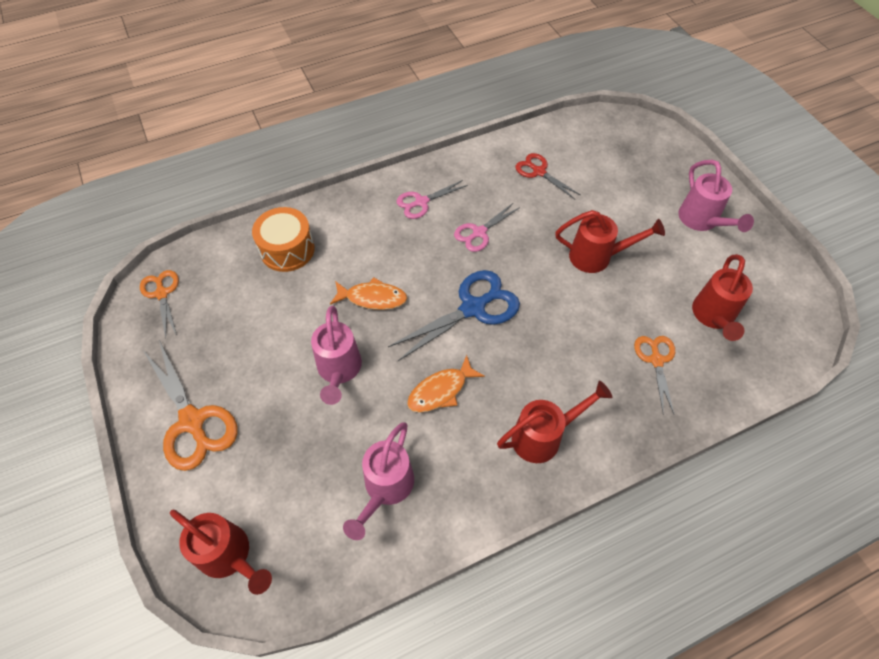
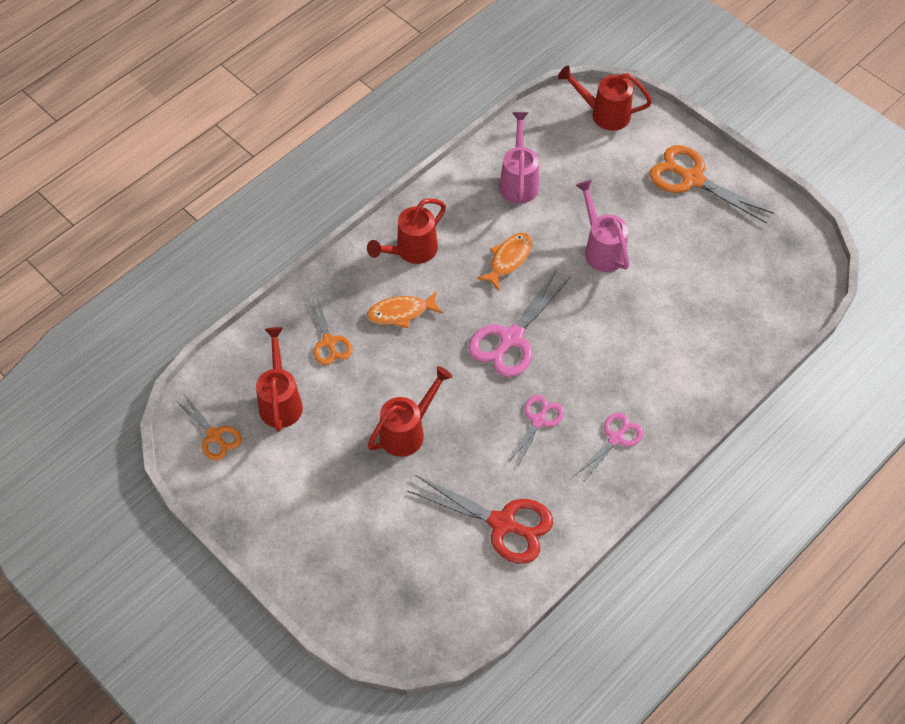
camera: 160 degrees right, 0 degrees up
orange scissors [140,270,179,338] -> orange scissors moved to [175,393,242,460]
orange drum [252,207,315,272] -> none
orange fish [330,277,408,310] -> orange fish moved to [367,290,443,328]
blue scissors [388,270,520,361] -> pink scissors [468,269,570,378]
red scissors [515,153,580,199] -> red scissors [408,475,553,564], size x1.67
red watering can [555,210,665,273] -> red watering can turned 150 degrees clockwise [368,366,453,457]
pink watering can [678,160,754,232] -> none

